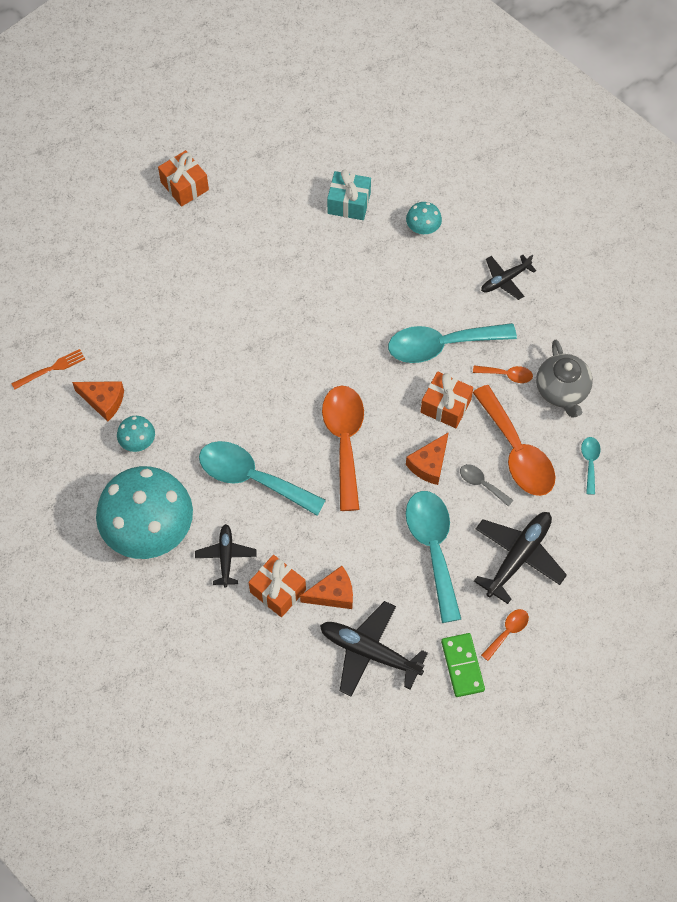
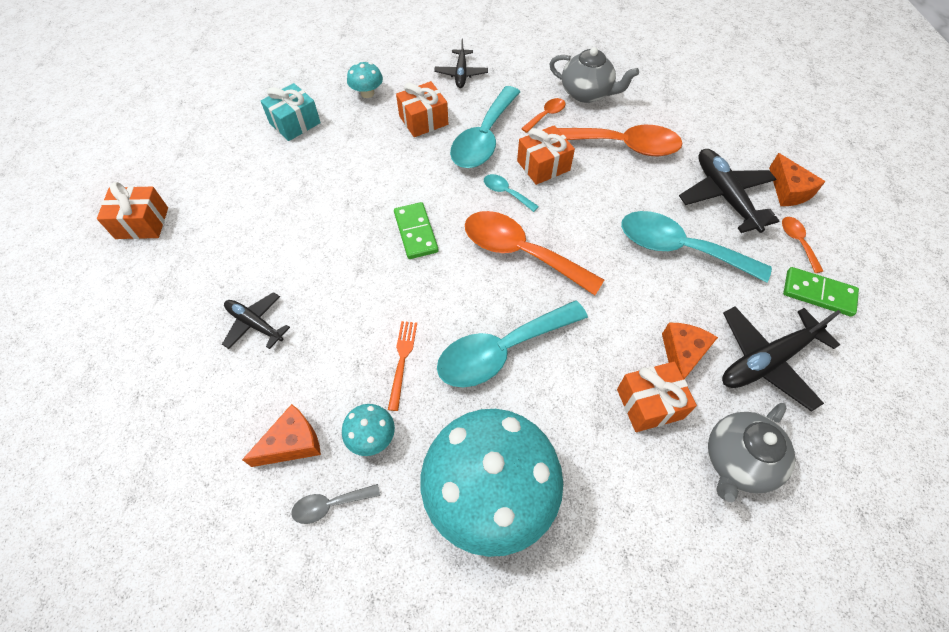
camera: 55 degrees left, 5 degrees down
orange fork [11,349,85,389] -> orange fork moved to [388,321,417,411]
black plane [195,524,257,588] -> black plane moved to [222,292,290,349]
orange cheese [406,432,449,485] -> orange cheese moved to [769,153,826,206]
grey spoon [460,464,513,507] -> grey spoon moved to [291,484,380,524]
turquoise spoon [581,437,601,495] -> turquoise spoon moved to [484,174,539,212]
none -> green domino [394,202,438,259]
none -> orange gift [396,81,448,137]
none -> grey teapot [708,403,795,502]

